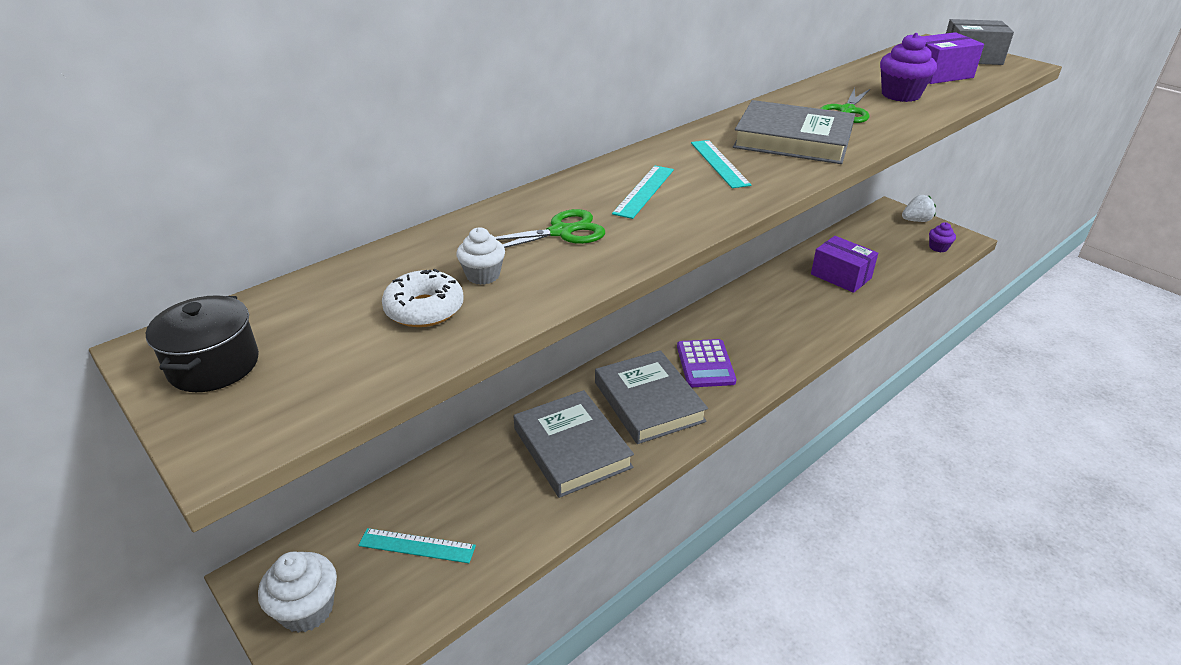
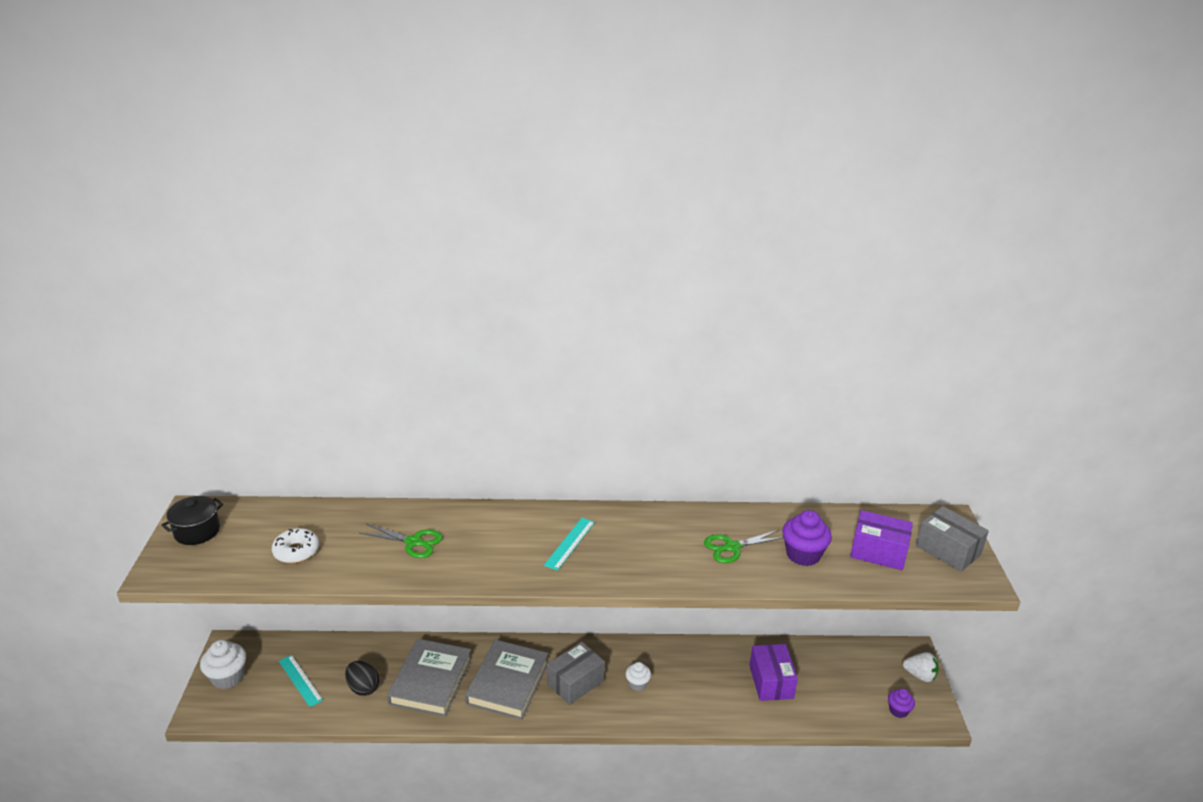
camera: 40 degrees right, 5 degrees down
white cupcake [456,227,505,285] -> white cupcake moved to [626,662,651,691]
turquoise ruler [612,166,674,219] -> none
purple calculator [677,339,736,387] -> grey box [547,642,605,705]
grey book [733,100,855,164] -> none
none -> black egg [345,661,379,696]

